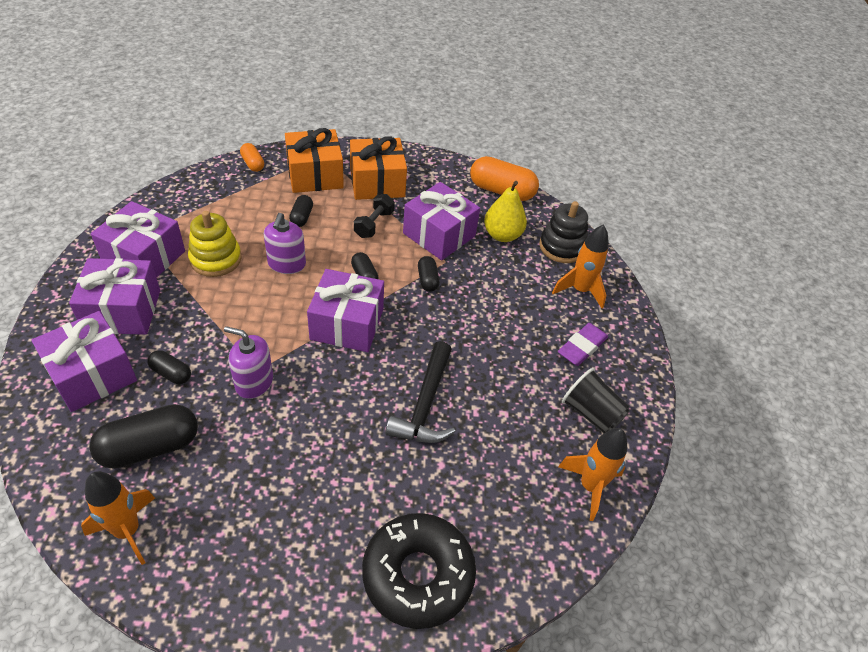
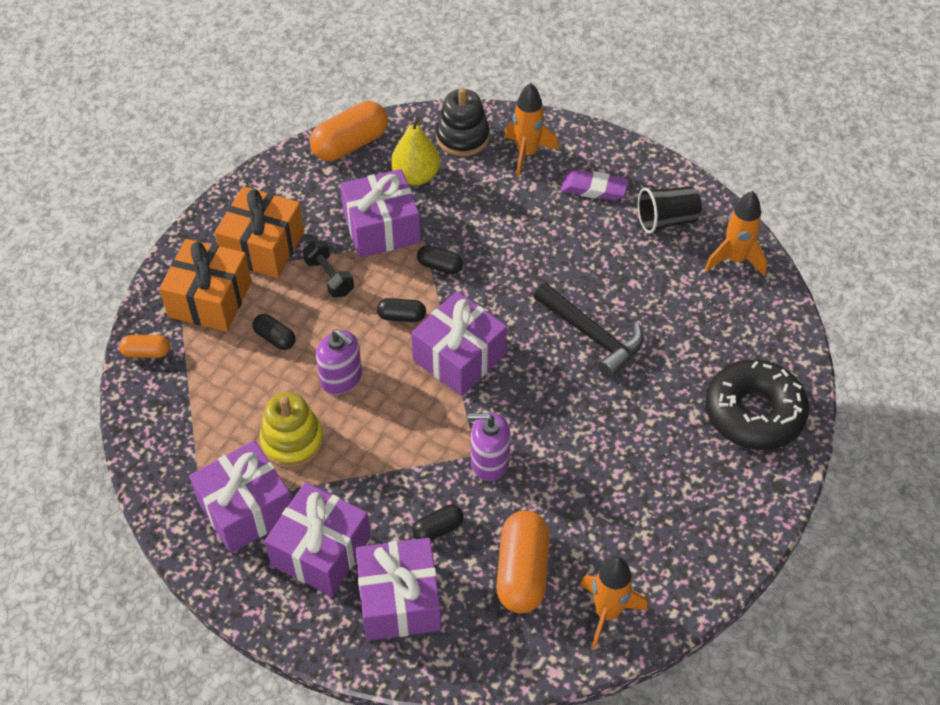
camera: 55 degrees left, 5 degrees up
black capsule [89,404,198,469] -> orange capsule [496,511,549,613]
purple soap dispenser [224,326,273,399] -> purple soap dispenser turned 45 degrees clockwise [468,413,511,481]
purple eraser [558,323,608,366] -> purple eraser turned 60 degrees counterclockwise [561,169,629,201]

